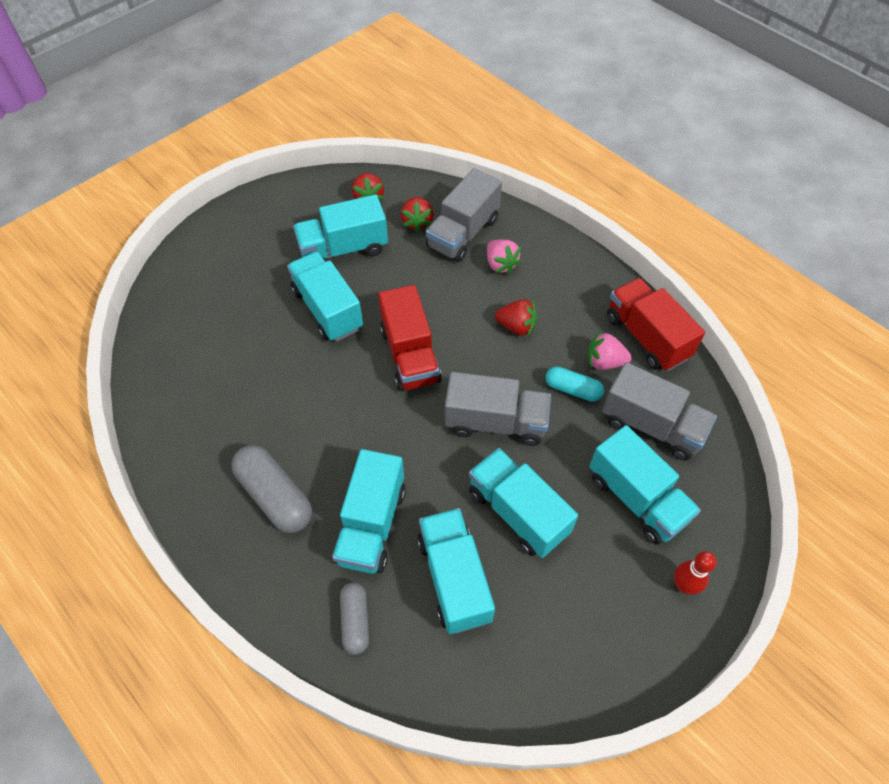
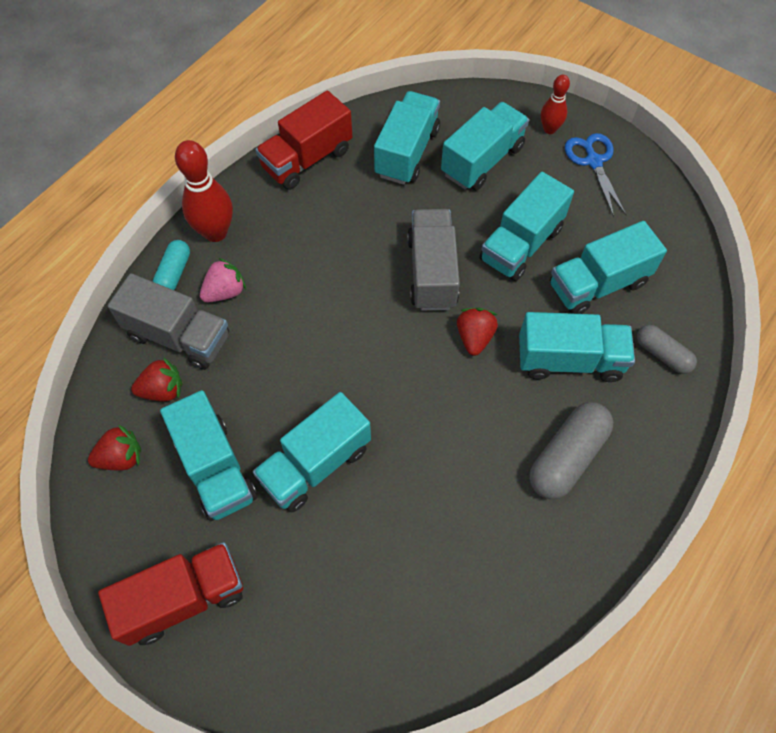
camera: 100 degrees left, 5 degrees up
grey capsule [340,582,369,655] -> grey capsule turned 60 degrees clockwise [637,325,697,374]
red truck [378,285,442,391] -> red truck moved to [98,542,243,646]
red strawberry [495,299,537,337] -> red strawberry moved to [457,308,498,356]
turquoise capsule [546,366,604,402] -> turquoise capsule moved to [153,240,190,290]
pink strawberry [587,331,632,370] -> none
grey truck [602,362,717,461] -> turquoise truck [374,91,440,185]
none -> red bowling pin [175,140,233,242]
none -> blue scissors [565,133,627,217]

